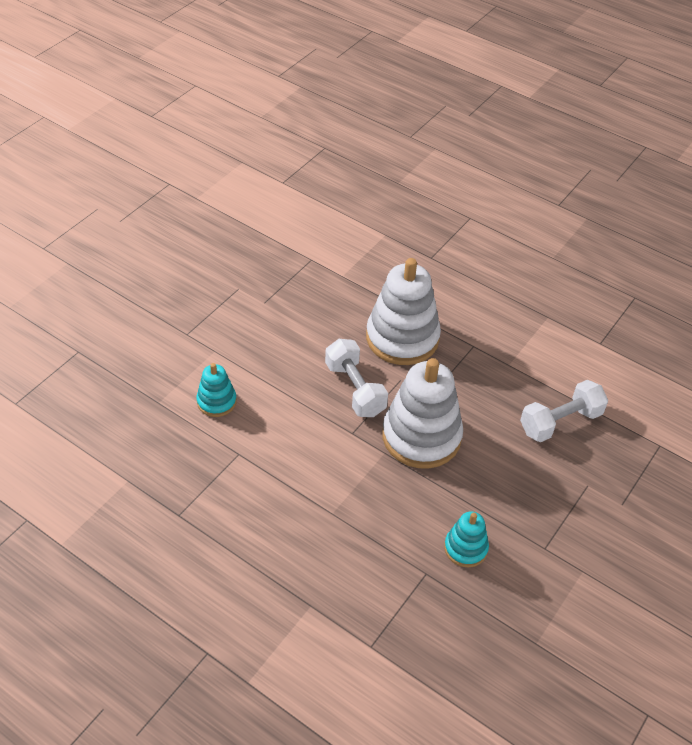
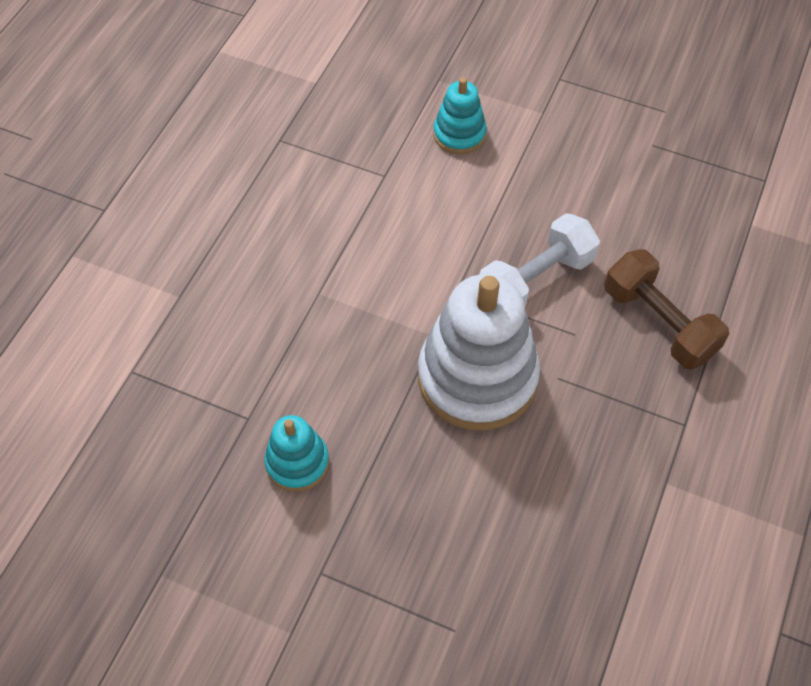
camera: 80 degrees right, 10 degrees up
white stacking toy [366,258,441,365] -> brown dumbbell [604,249,729,370]
white dumbbell [520,380,608,442] -> none

